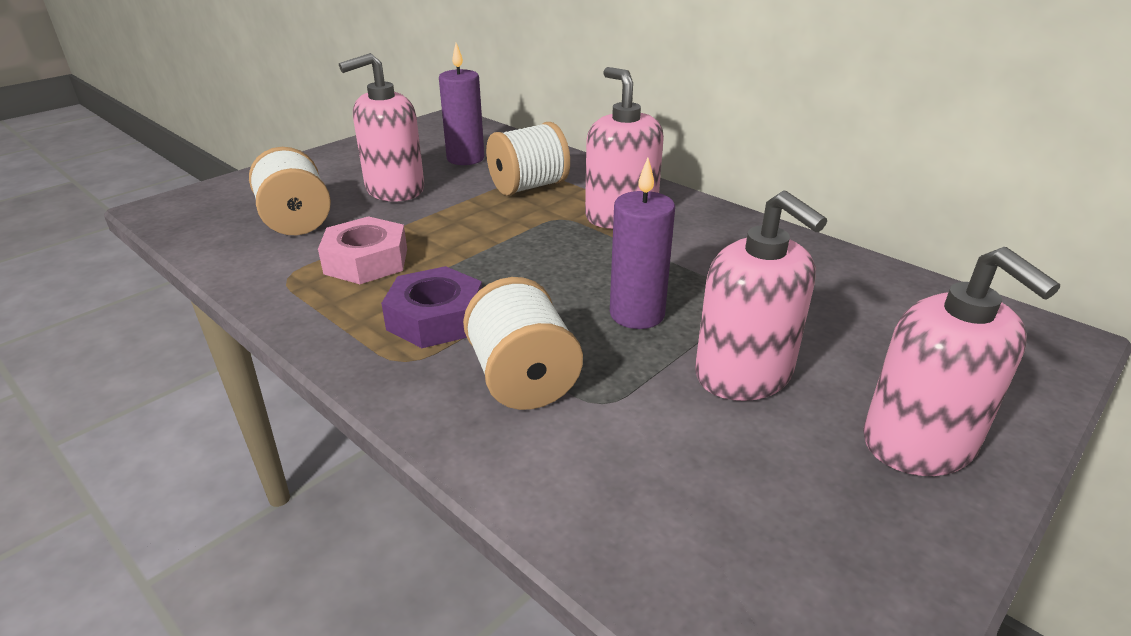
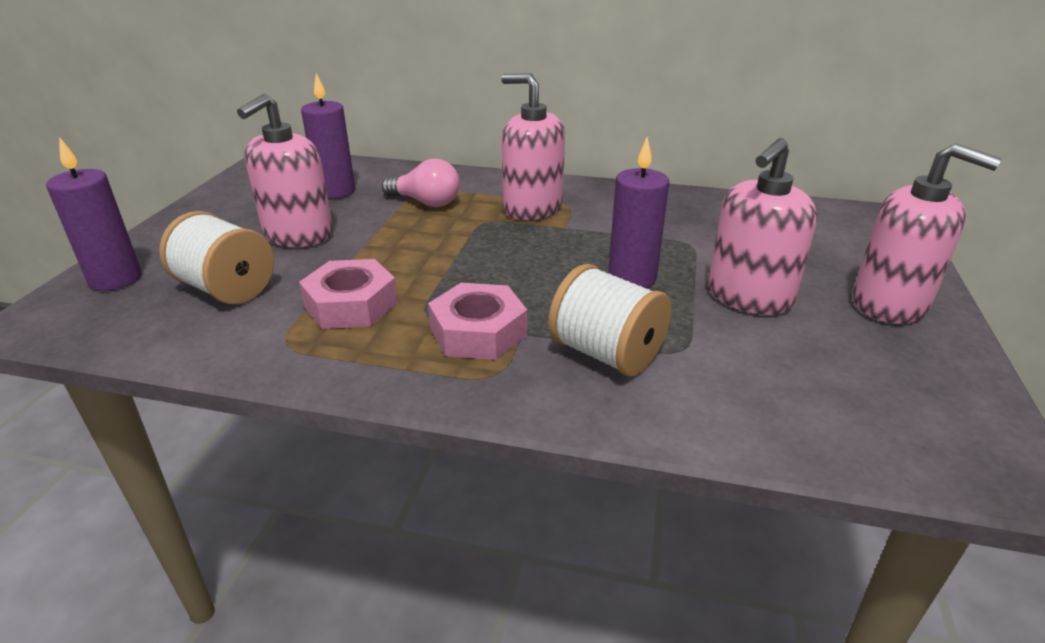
camera: 30 degrees left, 0 degrees up
purple nut [381,266,482,348] -> pink nut [428,283,527,360]
white spool [486,122,570,196] -> pink light bulb [382,159,460,207]
pink soap dispenser [695,191,827,401] -> pink soap dispenser turned 105 degrees clockwise [708,138,817,315]
none -> purple candle [46,137,142,291]

